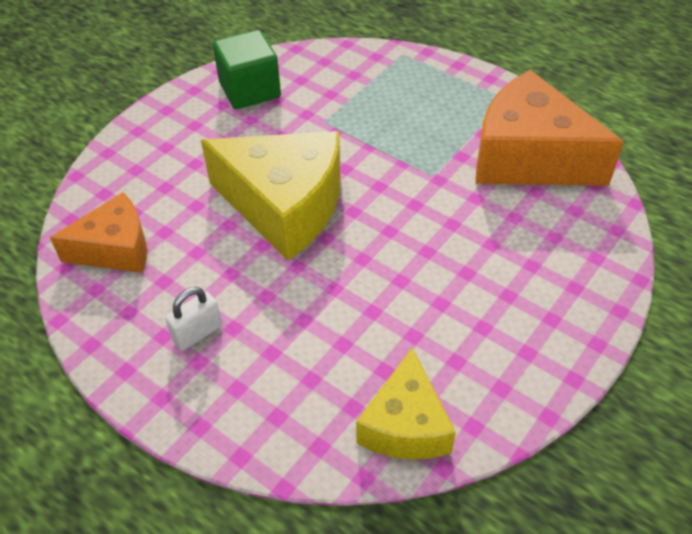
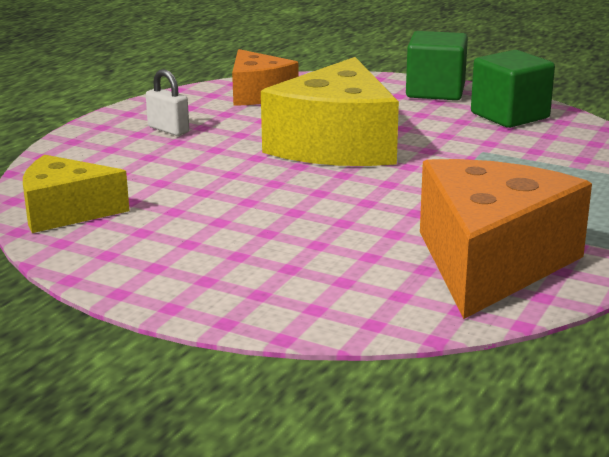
camera: 80 degrees right, 25 degrees down
none -> green cube [406,31,468,100]

